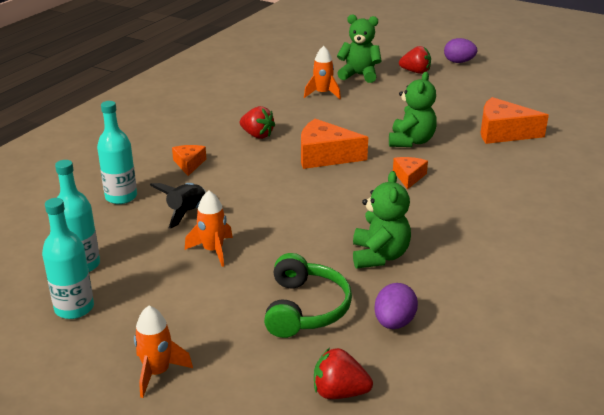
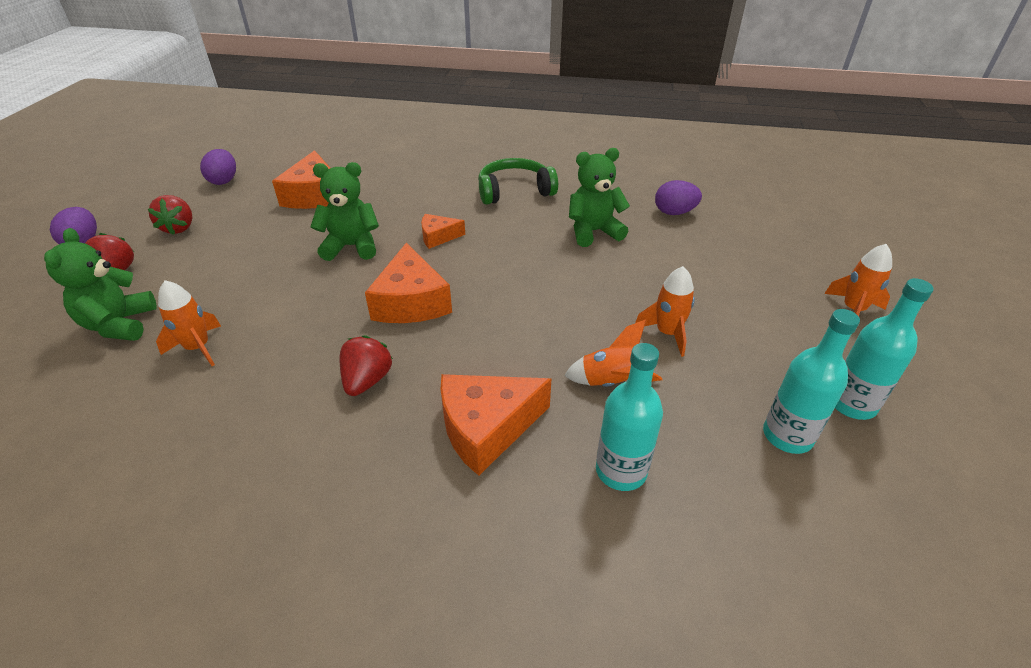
camera: 110 degrees left, 10 degrees up
black rocket [150,183,206,229] -> orange rocket [564,319,662,387]
orange cheese [172,145,206,176] -> orange cheese [440,374,551,476], size x1.81
green headphones [264,253,352,338] -> green headphones moved to [478,158,558,205]
red strawberry [314,348,373,399] -> red strawberry moved to [148,195,192,235]
none -> purple egg [200,149,236,185]

